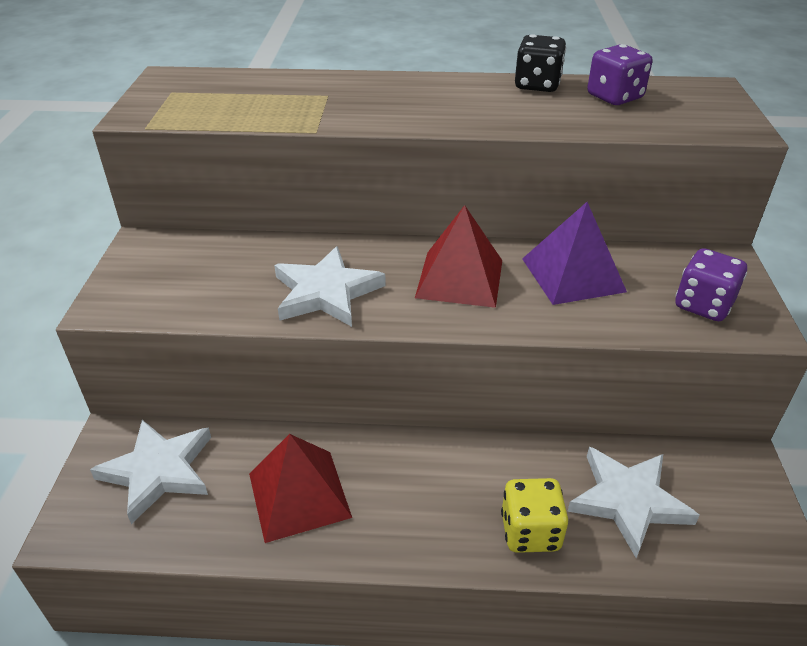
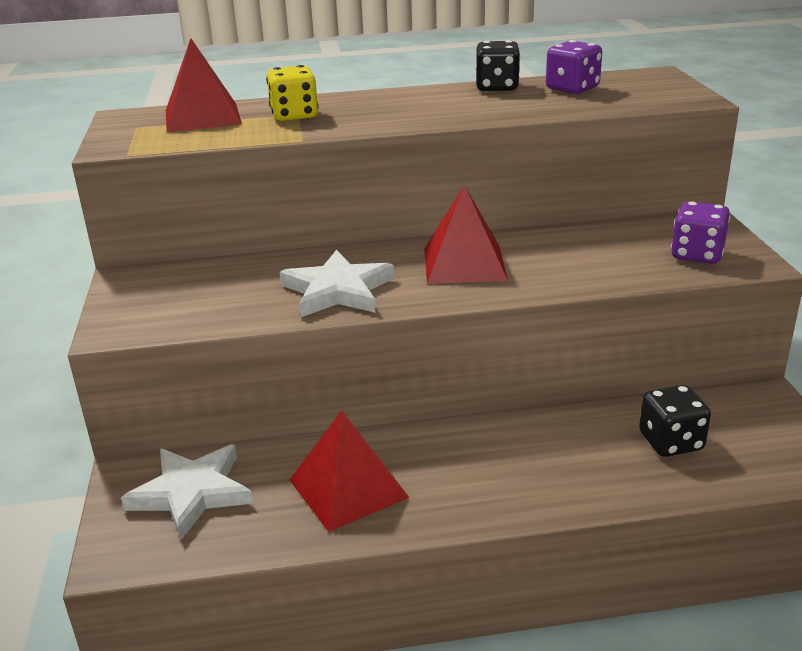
camera: 10 degrees left, 10 degrees down
yellow dice [501,478,568,553] -> yellow dice moved to [266,65,318,121]
purple pyramid [522,202,627,305] -> none
white star [567,447,700,558] -> black dice [639,385,711,457]
none -> red pyramid [166,38,242,132]

